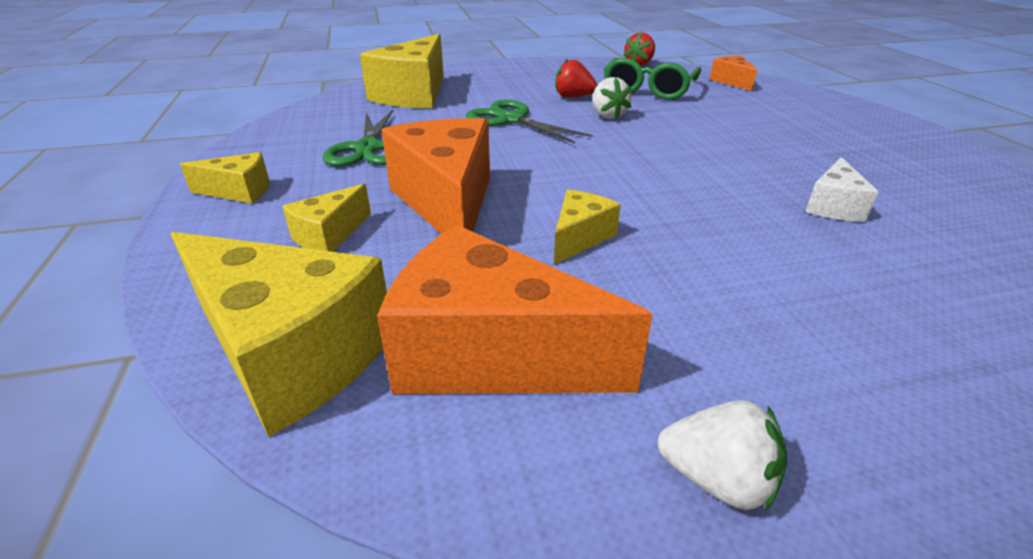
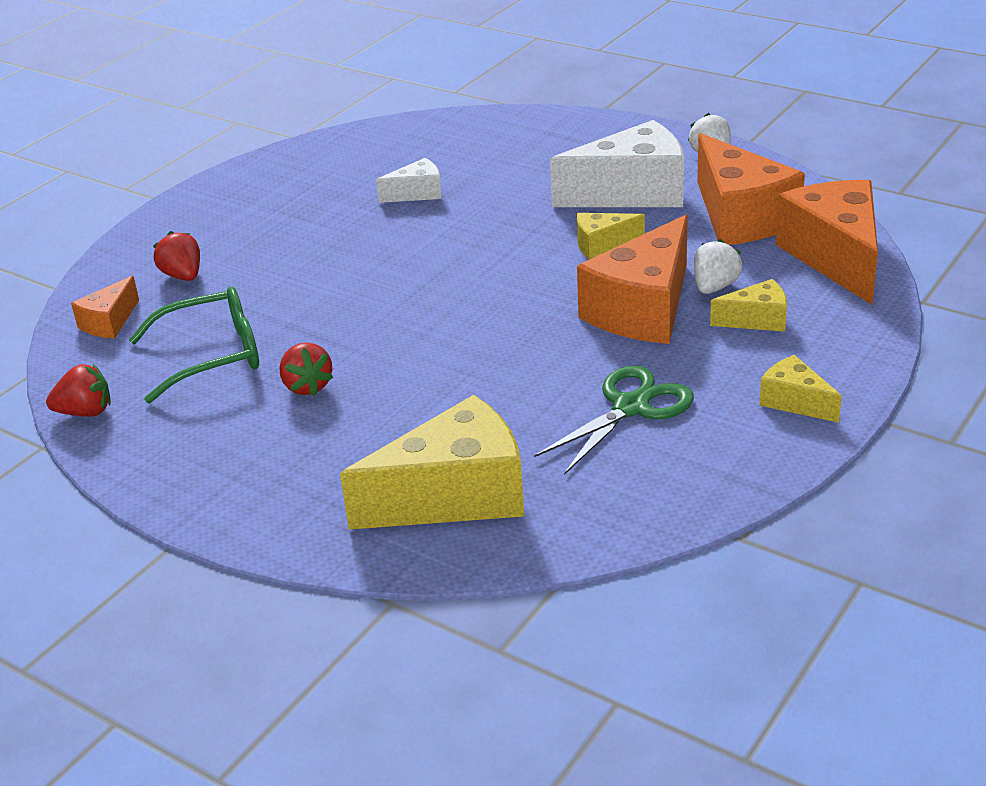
camera: 130 degrees left, 0 degrees up
yellow cheese [171,232,387,437] -> orange cheese [776,180,878,305]
green scissors [466,100,593,143] -> none
white strawberry [592,77,631,119] -> white strawberry moved to [694,239,742,294]
none -> red strawberry [153,231,200,281]
none -> white cheese [550,120,684,207]

